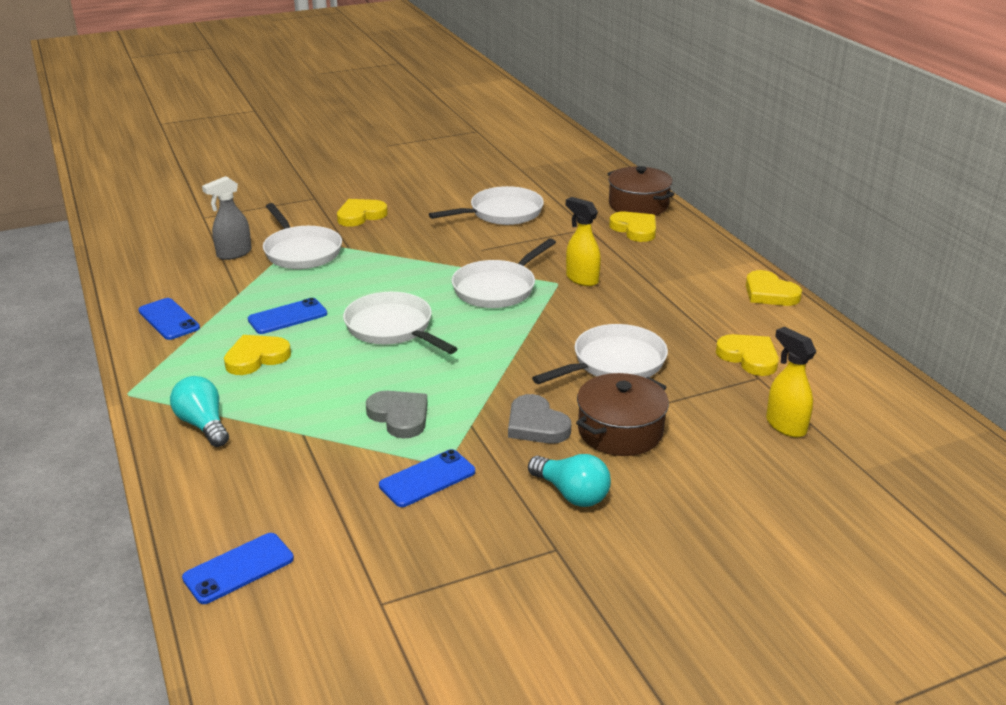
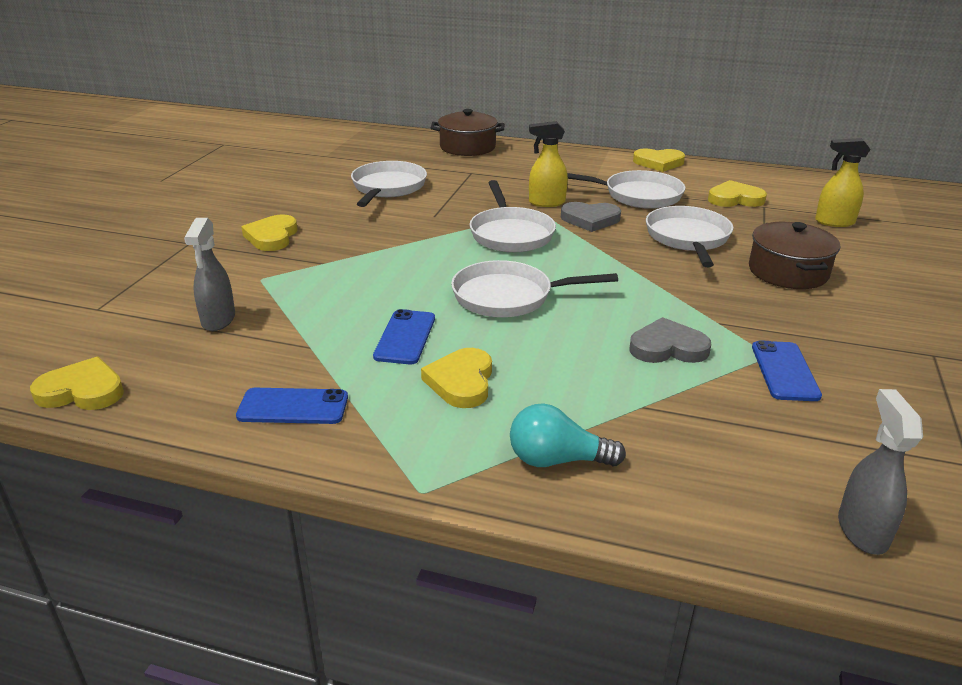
camera: 50 degrees left, 0 degrees up
blue phone [182,533,294,604] -> grey spray bottle [838,389,923,555]
white pan [263,203,342,269] -> white pan moved to [567,170,685,209]
grey heart [508,394,571,444] -> grey heart moved to [561,202,621,232]
turquoise light bulb [528,454,611,507] -> none
yellow heart [609,212,656,242] -> yellow heart moved to [30,357,124,410]

